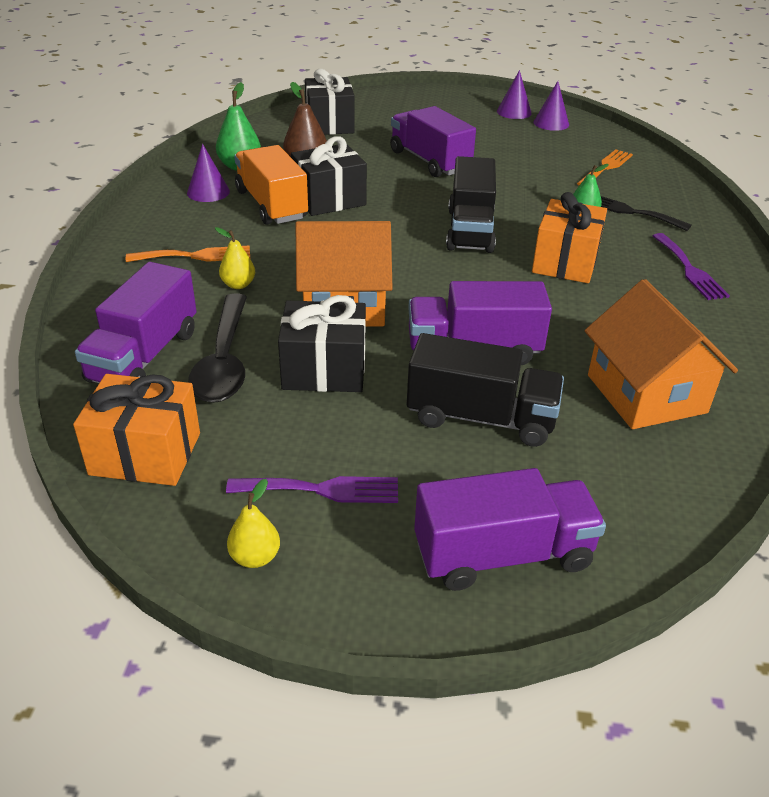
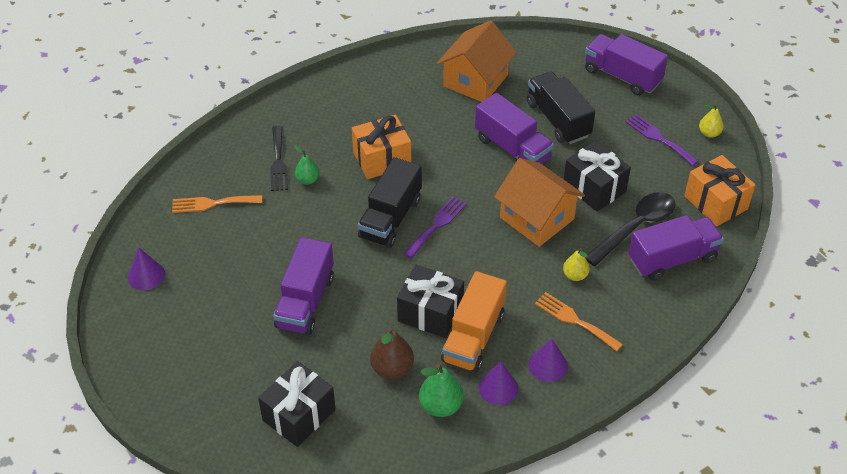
camera: 130 degrees left, 10 degrees up
black truck [446,156,496,253] -> black truck turned 150 degrees clockwise [358,157,422,248]
purple cone [497,70,532,119] -> purple cone moved to [529,339,568,382]
purple fork [653,233,730,300] -> purple fork moved to [403,196,467,259]

